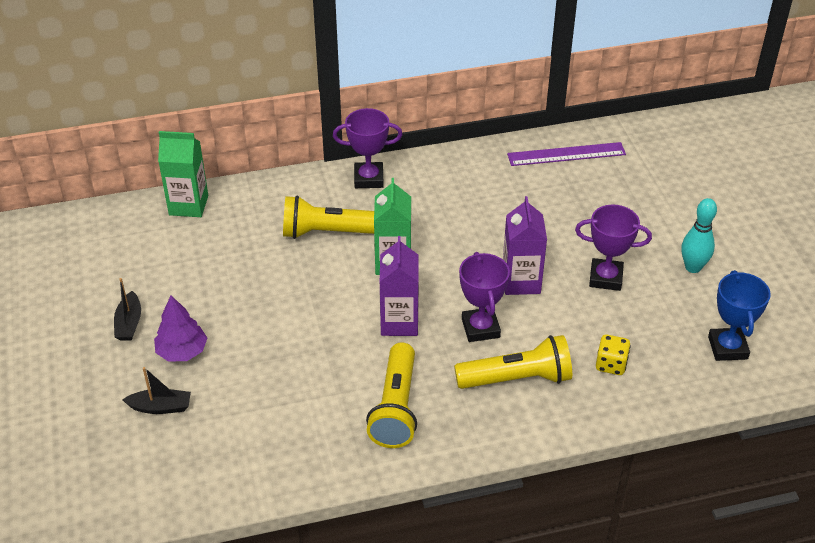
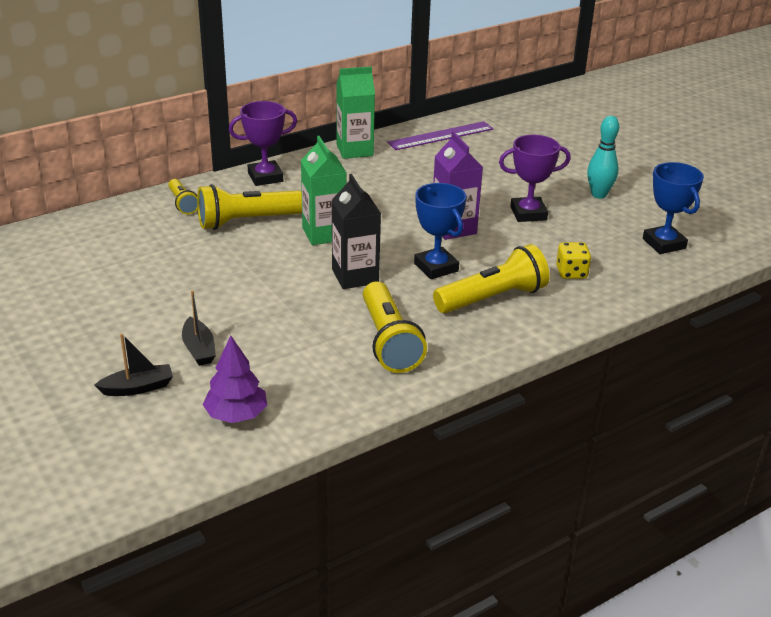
camera: 20 degrees left, 10 degrees down
black boat [114,278,141,341] -> black boat moved to [182,290,216,366]
purple tree [154,296,207,362] -> purple tree moved to [202,336,267,423]
green carton [158,131,208,217] -> green carton moved to [336,66,375,159]
purple carton [380,236,419,336] -> black carton [332,174,381,289]
purple trophy [459,252,510,342] -> blue trophy [414,183,466,279]
none -> yellow flashlight [169,179,198,215]

